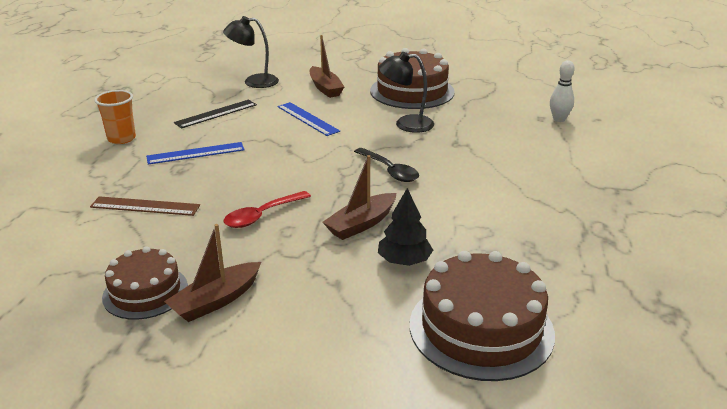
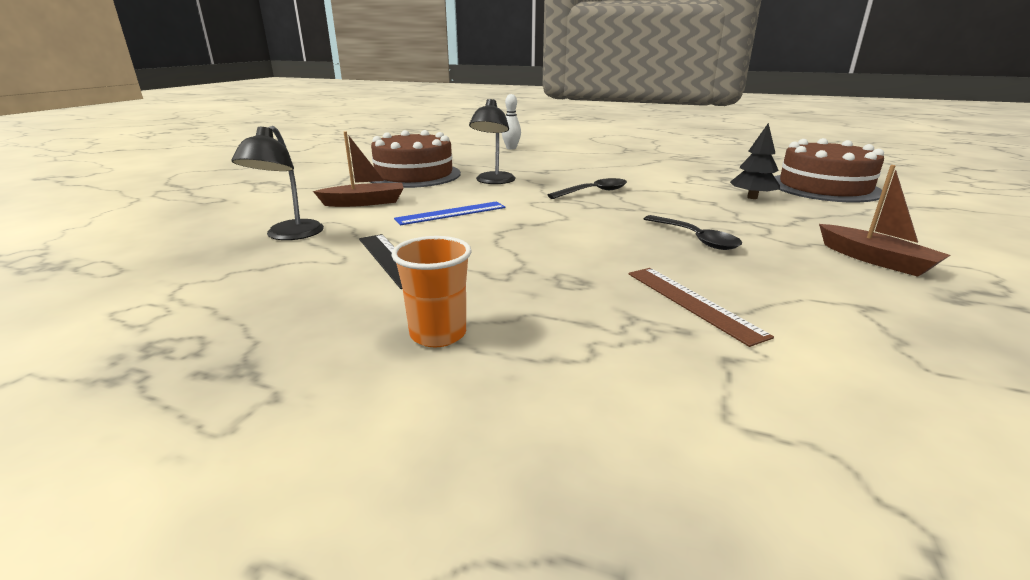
camera: 80 degrees left, 5 degrees down
brown ruler [90,196,200,216] -> brown ruler turned 45 degrees counterclockwise [629,268,774,347]
brown cake [102,246,188,320] -> none
blue ruler [146,142,245,165] -> none
red spoon [224,191,311,228] -> black spoon [644,215,742,250]
brown boat [323,155,396,240] -> none

